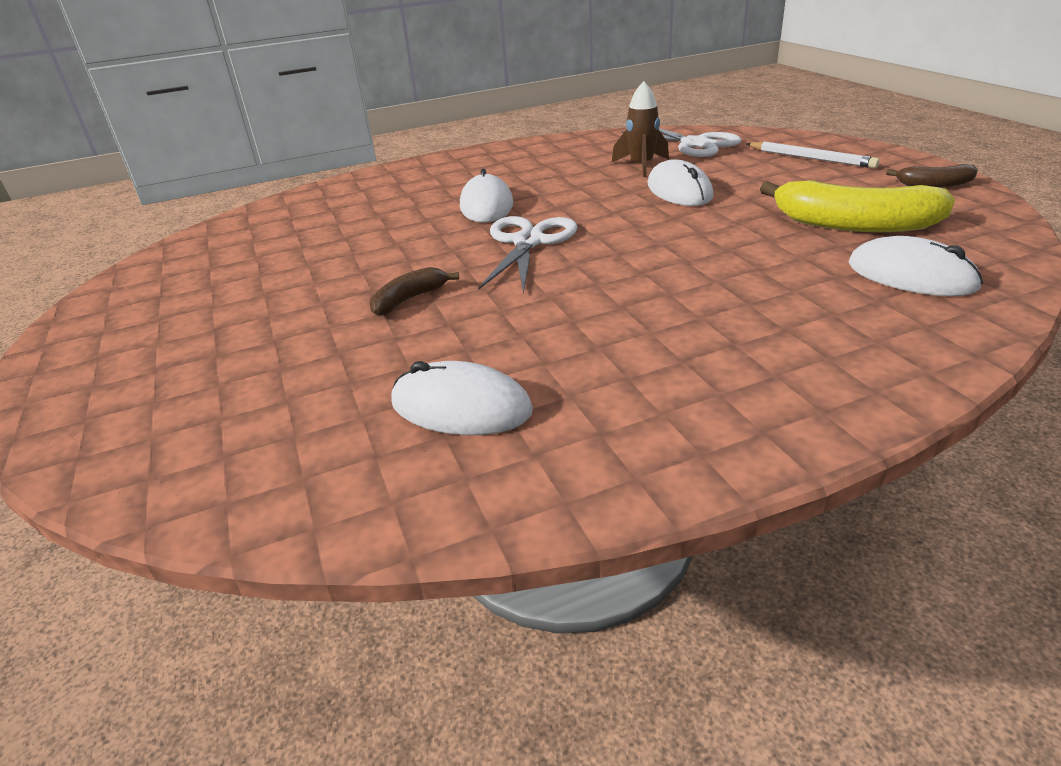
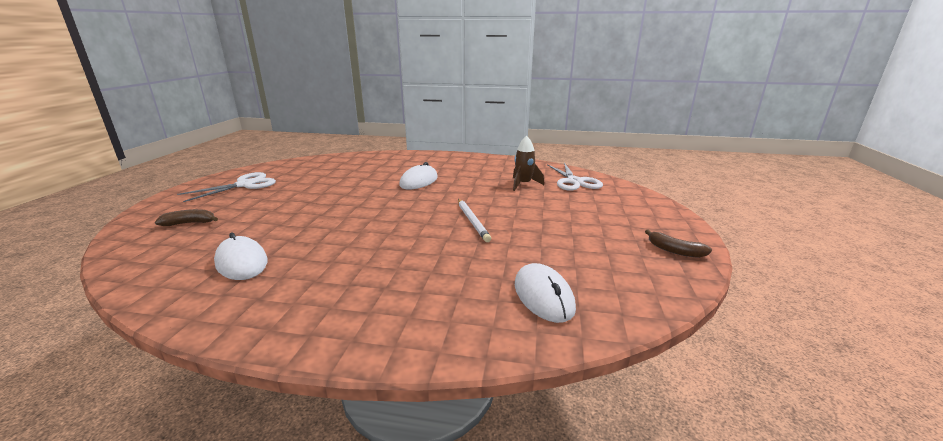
camera: 30 degrees right, 10 degrees down
brown banana [370,267,459,316] -> brown banana moved to [155,209,218,226]
white scissors [478,216,578,294] -> white scissors moved to [177,172,276,202]
white mouse [648,159,714,206] -> none
white pencil [746,141,879,168] -> white pencil moved to [458,199,491,242]
yellow banana [760,180,955,232] -> none

